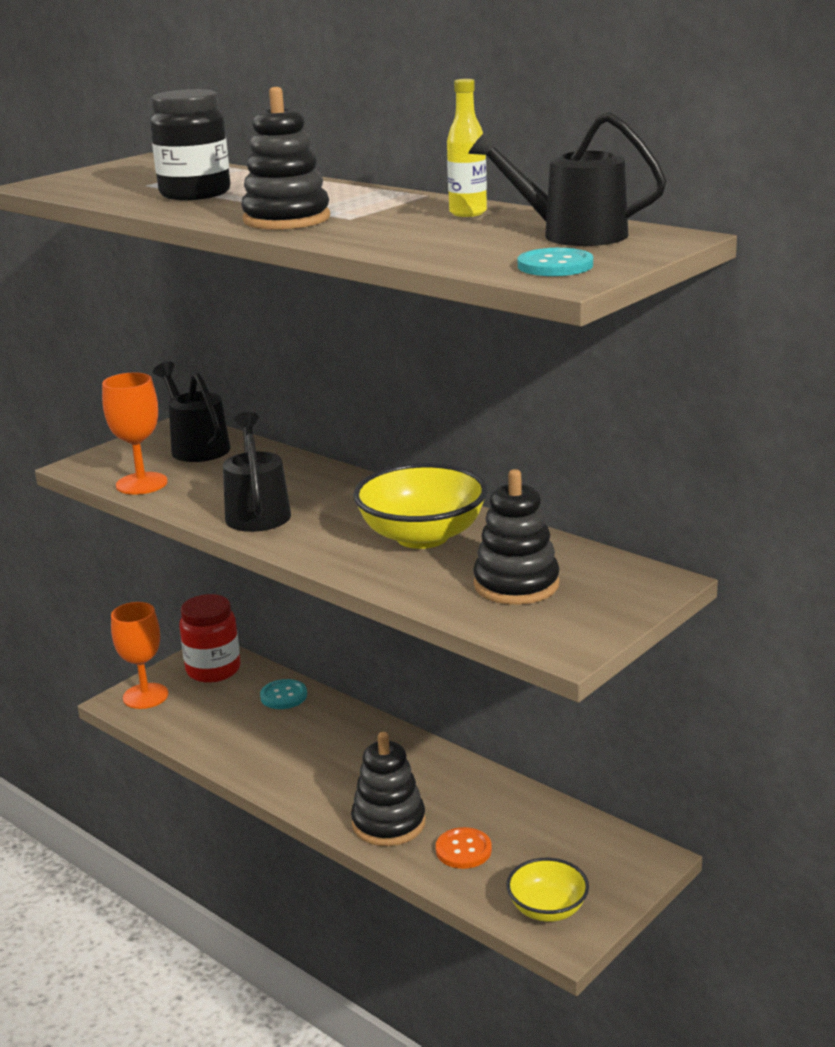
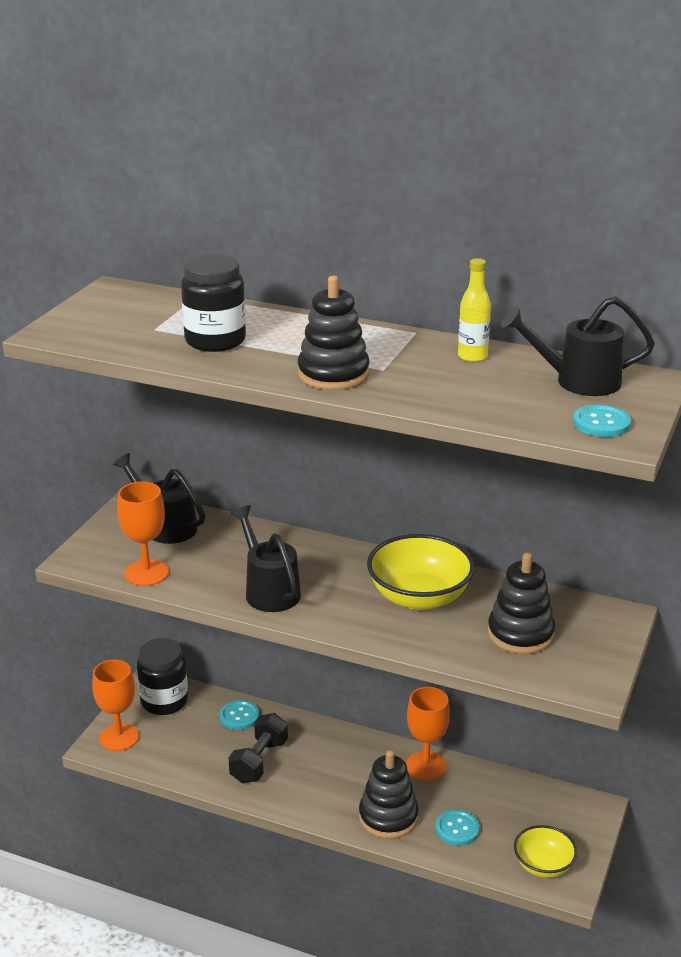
camera: 20 degrees left, 5 degrees up
red jar [179,594,240,683] -> black jar [137,638,188,715]
orange button [436,827,492,869] -> turquoise button [435,809,480,846]
none -> black dumbbell [228,713,288,784]
none -> orange goblet [406,687,450,781]

